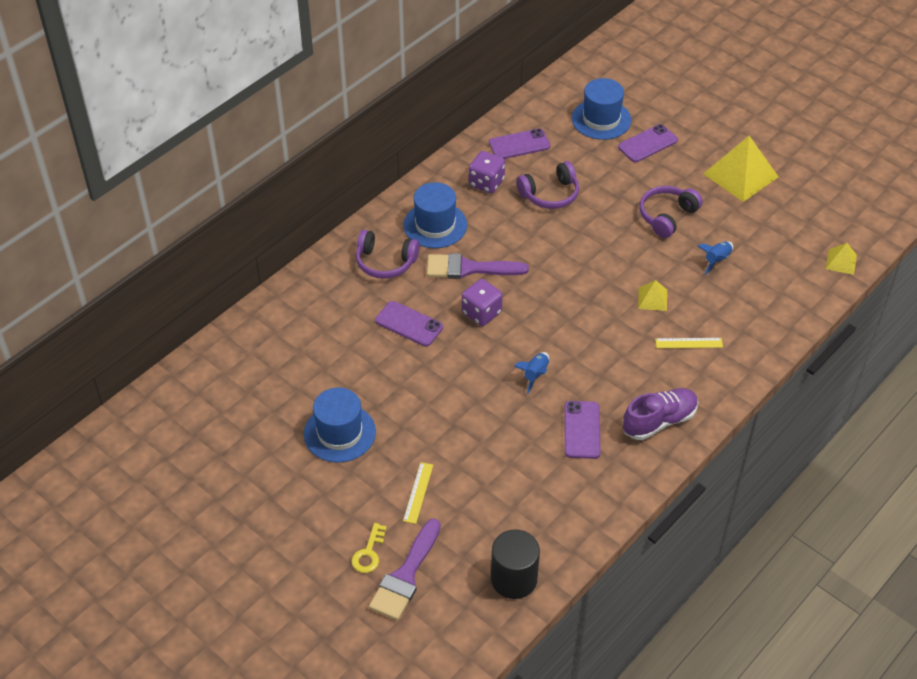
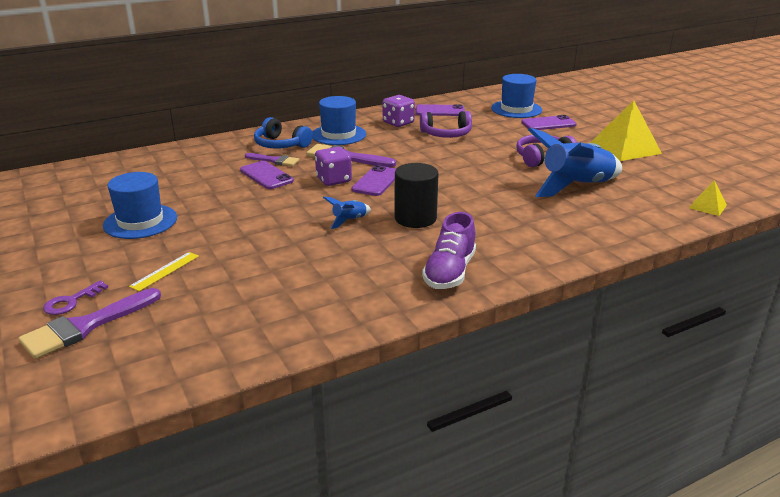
camera: 20 degrees right, 20 degrees down
yellow key [351,523,387,573] -> purple key [43,280,108,315]
purple headphones [356,230,420,279] -> blue headphones [254,117,313,149]
black cylinder [491,529,540,599] -> black cylinder moved to [395,163,439,228]
purple phone [564,401,601,459] -> purple phone moved to [352,165,396,196]
purple shoe [623,388,698,440] -> purple shoe turned 120 degrees clockwise [422,212,476,289]
yellow pyramid [638,280,667,311] -> none
yellow ruler [655,338,723,348] -> none
blue rocket [698,241,733,274] -> blue rocket [528,128,622,197], size x2.31
none -> purple brush [245,153,299,166]

